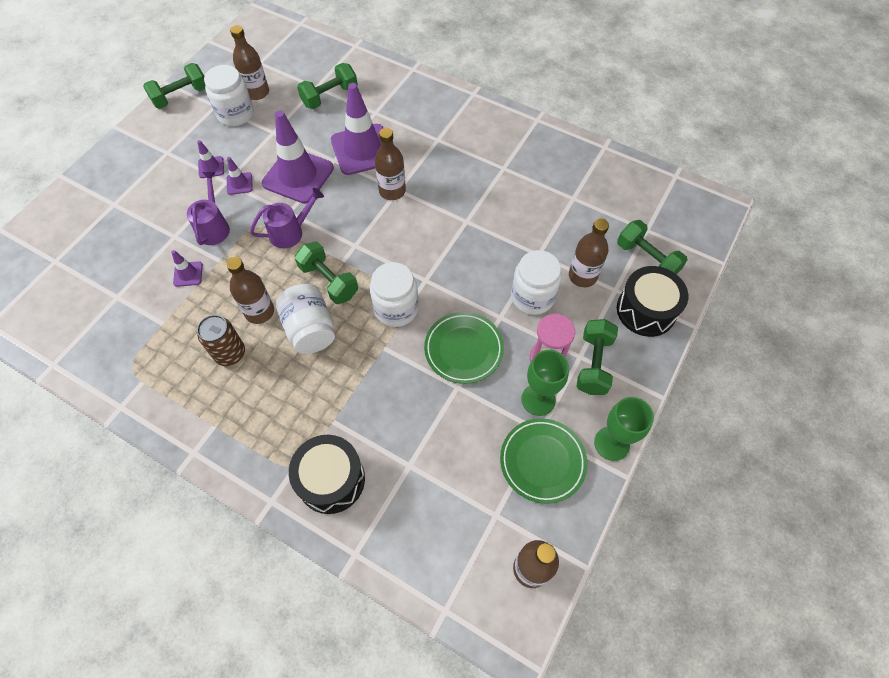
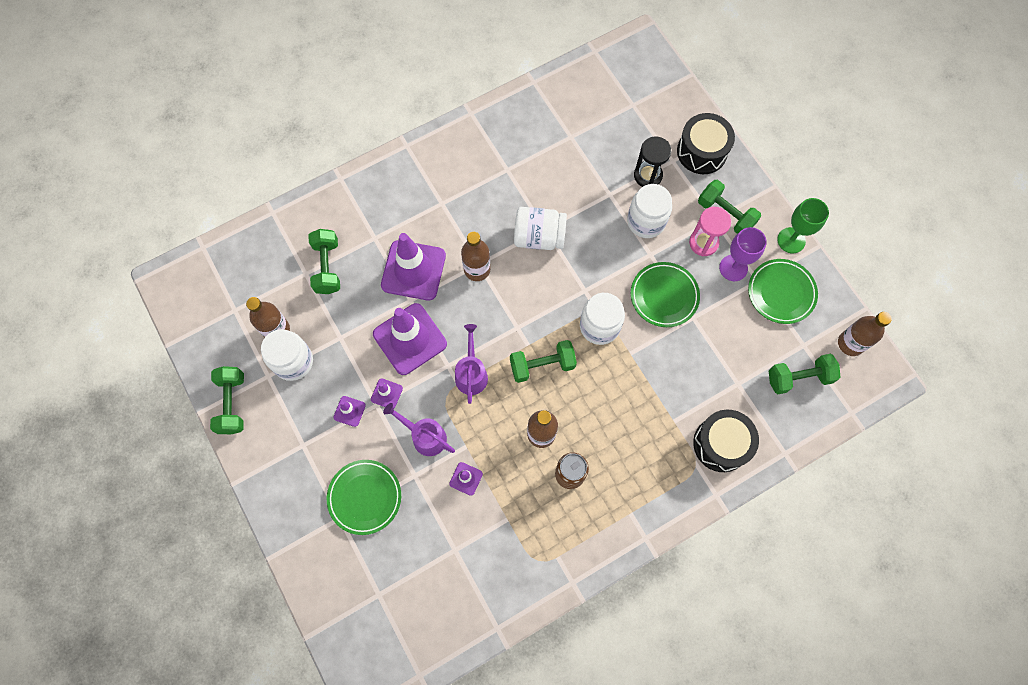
camera: 60 degrees left, 10 degrees up
white jar [276,284,335,354] -> white jar moved to [514,207,567,250]
green goblet [521,350,569,416] -> purple goblet [719,227,767,281]
brown bottle [569,218,609,287] -> black hourglass [634,137,671,187]
green dumbbell [617,220,687,274] -> green dumbbell moved to [769,354,840,394]
none -> green plate [327,460,401,535]

